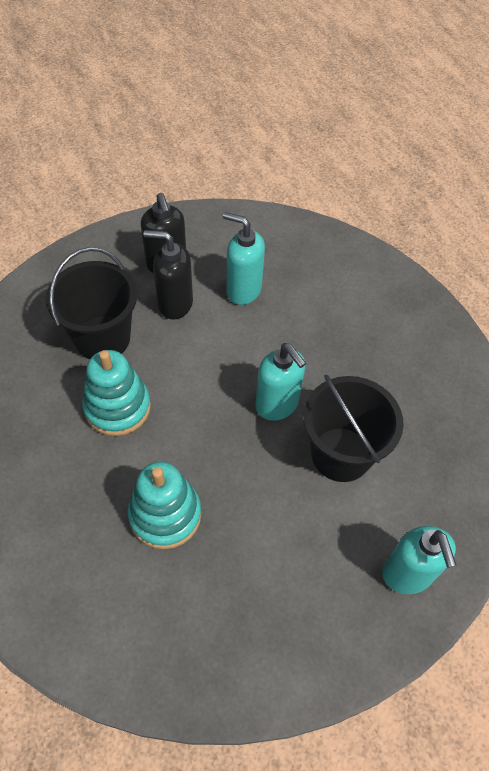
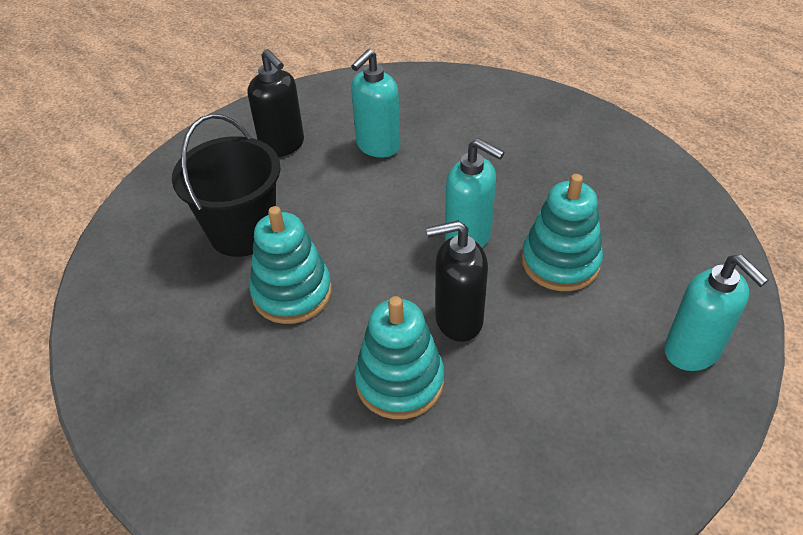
camera: 15 degrees left, 10 degrees down
black soap dispenser [143,230,193,319] -> black soap dispenser moved to [426,221,488,342]
turquoise soap dispenser [223,212,265,305] -> turquoise soap dispenser turned 60 degrees counterclockwise [351,49,401,158]
black bucket [304,375,404,482] -> turquoise stacking toy [521,174,603,291]

